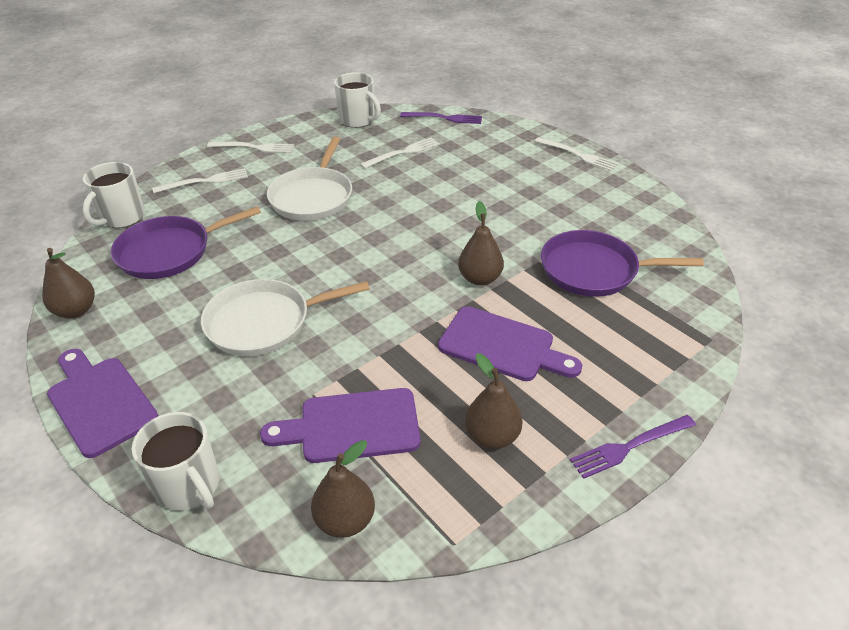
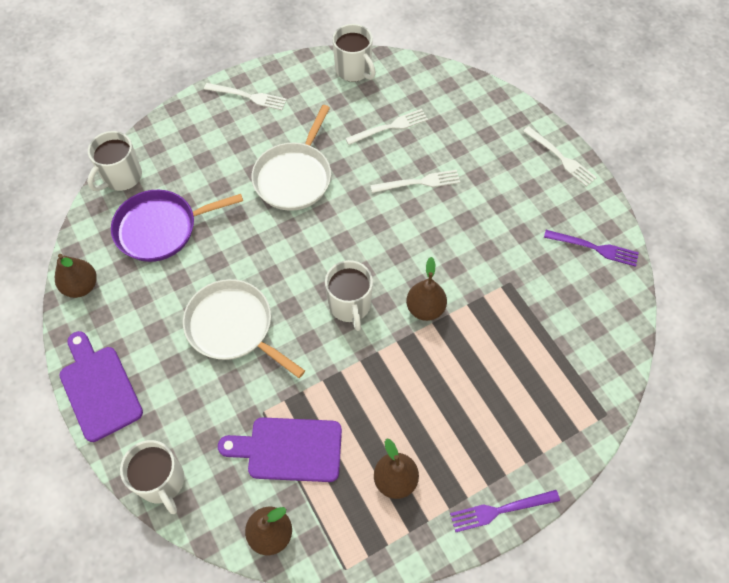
camera: 10 degrees right, 20 degrees up
white fork [152,168,248,193] -> white fork moved to [370,170,460,193]
white pan [201,279,370,356] -> white pan turned 45 degrees clockwise [183,279,305,378]
purple fork [400,112,482,124] -> purple fork moved to [544,230,639,267]
purple cutting board [438,306,582,381] -> none
purple pan [541,230,704,297] -> none
none -> white mug [325,260,373,331]

